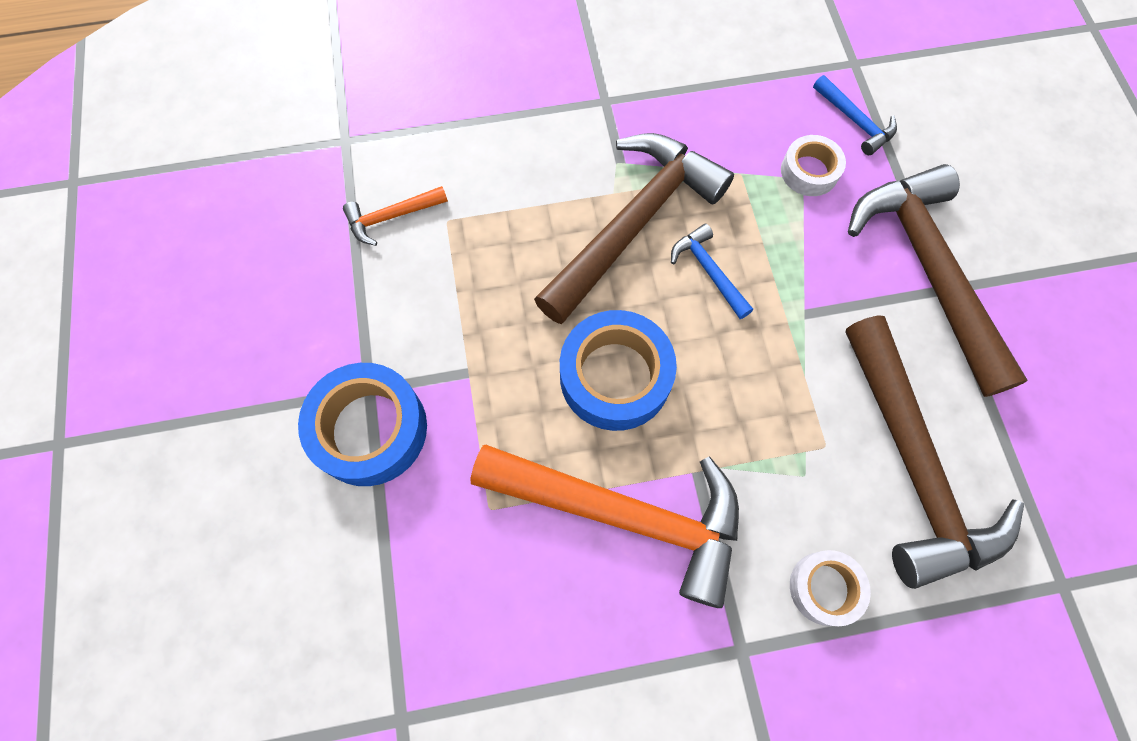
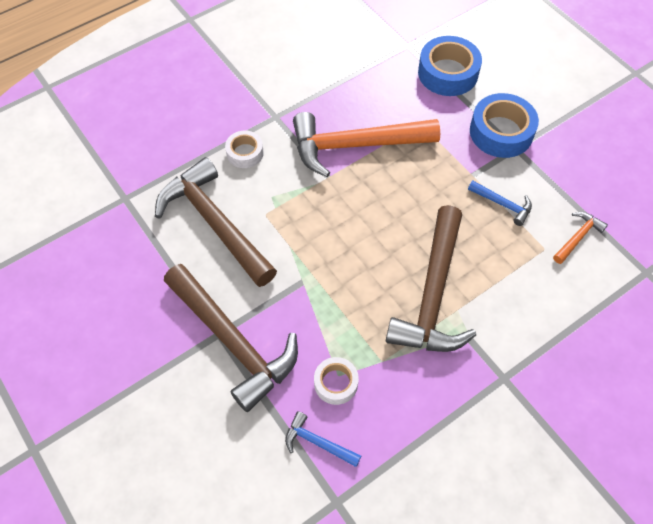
camera: 155 degrees right, 10 degrees down
blue tape [560,310,677,431] -> blue tape moved to [418,36,482,96]
blue hammer [671,224,753,319] -> blue hammer moved to [468,181,532,226]

